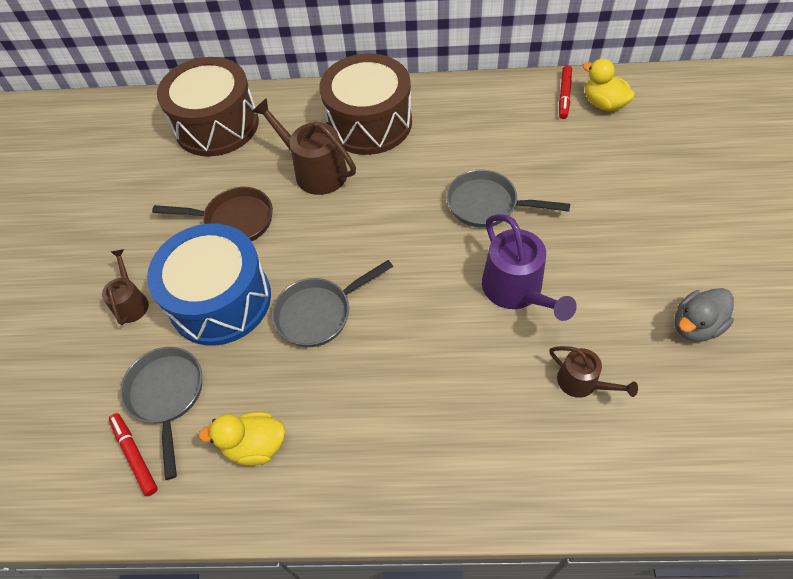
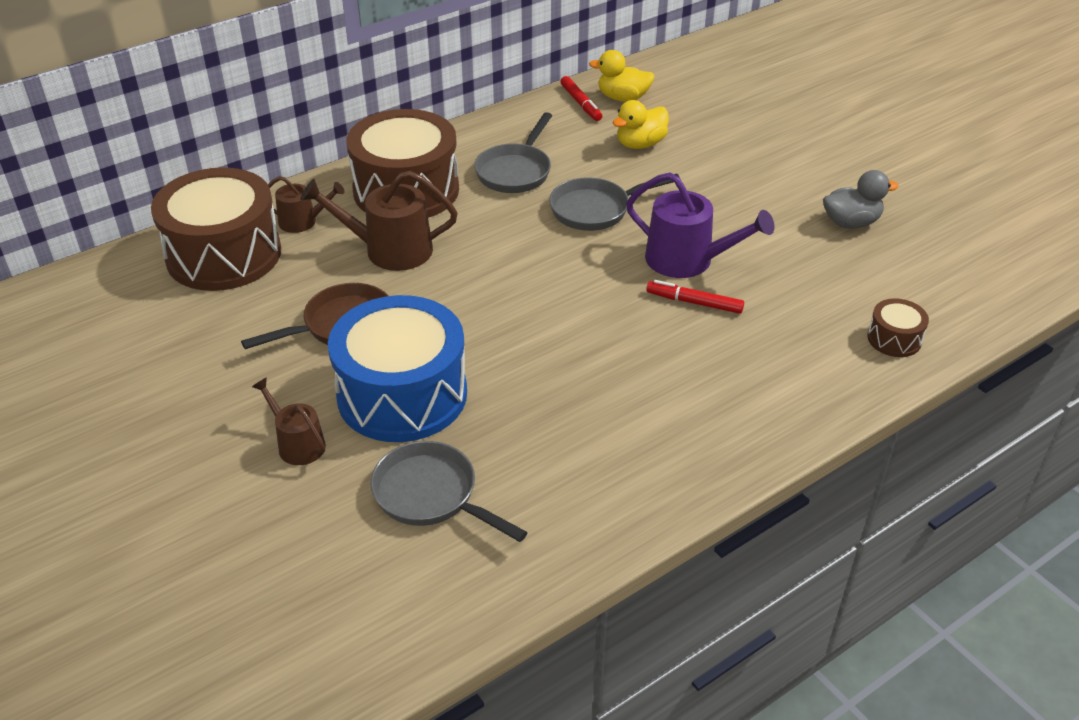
camera: 40 degrees left, 15 degrees down
red marker [109,413,158,496] -> red marker moved to [646,280,744,314]
yellow duck [198,412,285,466] -> yellow duck moved to [613,100,669,149]
grey pan [272,260,393,347] -> grey pan moved to [474,112,552,193]
brown watering can [549,346,638,398] -> brown watering can moved to [268,176,345,233]
grey duck [674,288,734,342] -> grey duck turned 120 degrees counterclockwise [823,170,899,229]
none -> brown drum [867,298,929,357]

